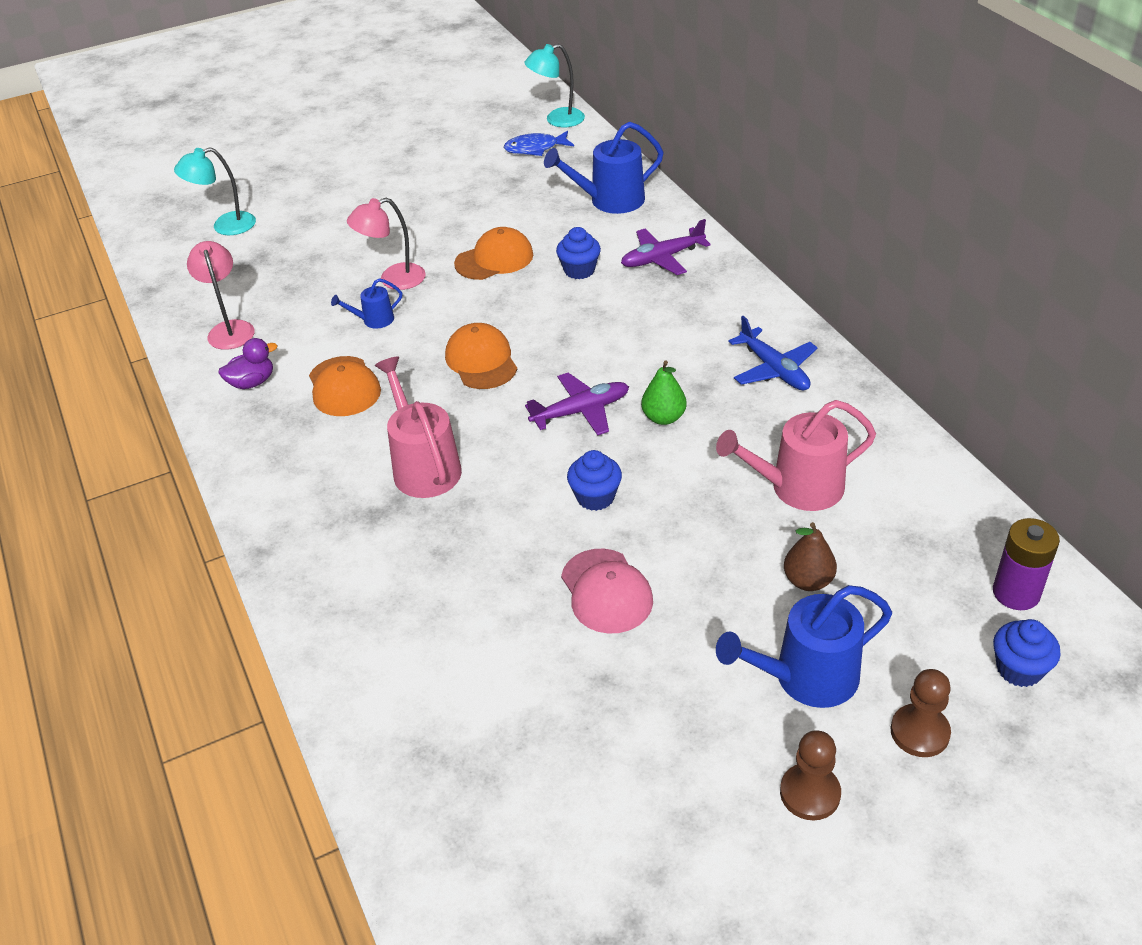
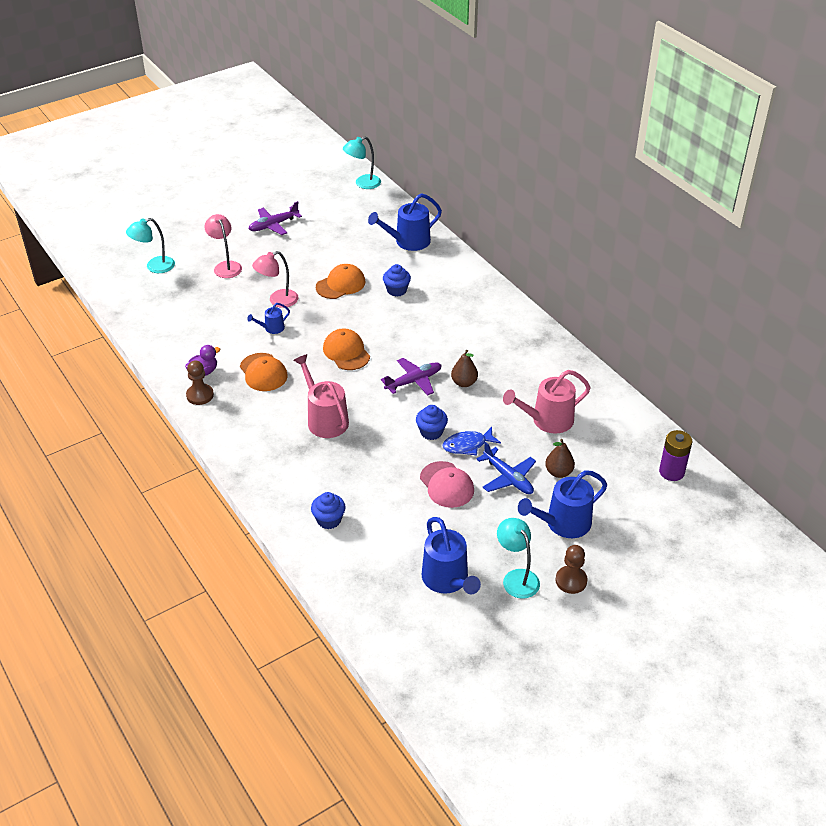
camera: 10 degrees left, 0 degrees up
pink lamp [187,241,255,350] -> pink lamp moved to [205,214,242,278]
blue fish [504,131,574,156] -> blue fish moved to [442,427,501,455]
purple plane [621,219,711,275] -> purple plane moved to [249,201,302,235]
green pear [641,361,687,425] -> brown pear [451,350,478,387]
blue plane [729,316,818,391] -> blue plane moved to [477,442,536,494]
brown pawn [891,669,951,757] -> brown pawn moved to [186,361,214,405]
blue cupcake [993,619,1061,687] -> blue cupcake moved to [311,492,346,529]
none -> blue watering can [422,517,481,594]
none -> turquoise lamp [497,518,540,599]

